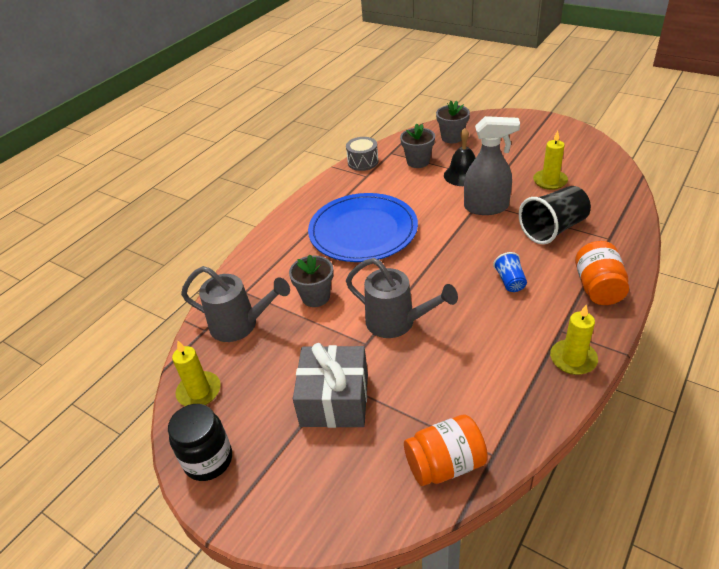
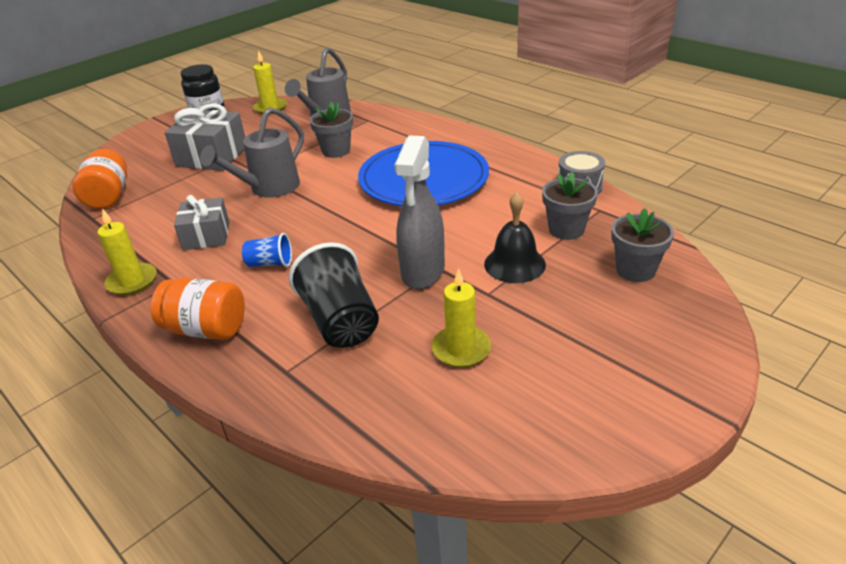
camera: 100 degrees right, 5 degrees down
none -> grey gift [174,195,229,250]

